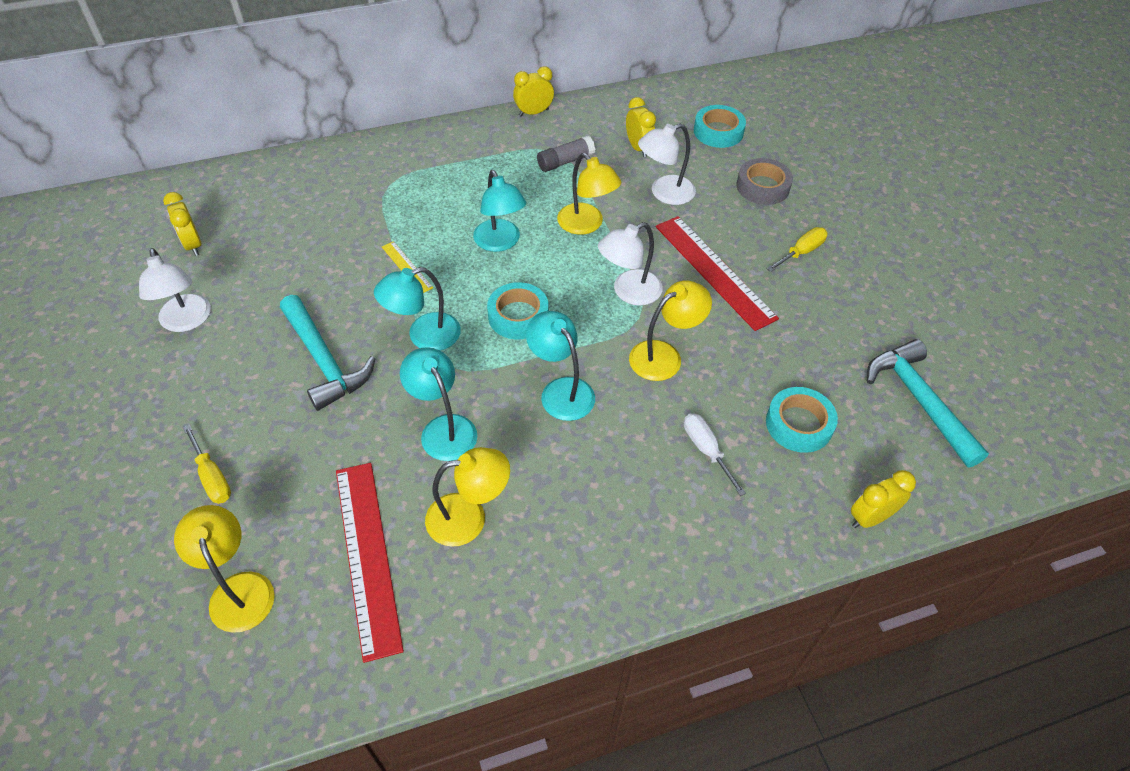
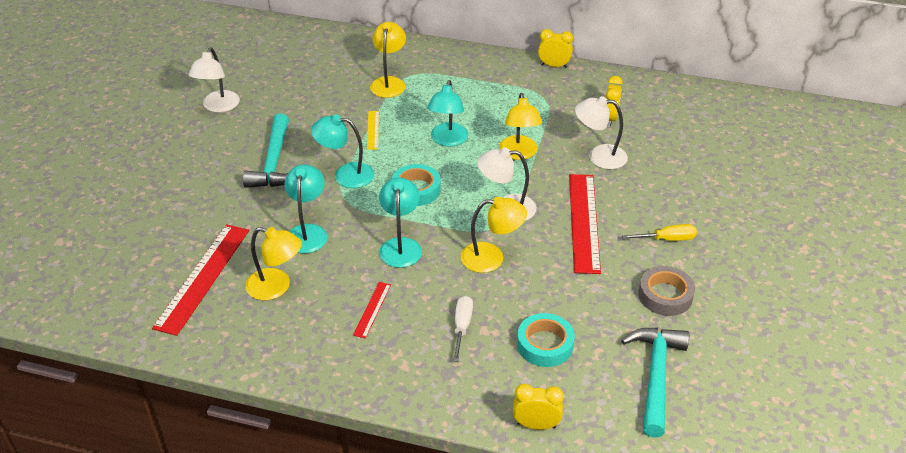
camera: 35 degrees right, 10 degrees down
yellow clock [163,192,202,256] -> none
yellow lamp [174,505,275,633] -> yellow lamp moved to [370,22,406,98]
yellow screwdriver [183,425,231,504] -> none
grey glue stick [537,136,595,172] -> none
turquoise tape [694,105,746,148] -> none
grey tape [737,158,793,205] -> grey tape moved to [638,266,695,316]
none -> red ruler [353,282,391,339]

